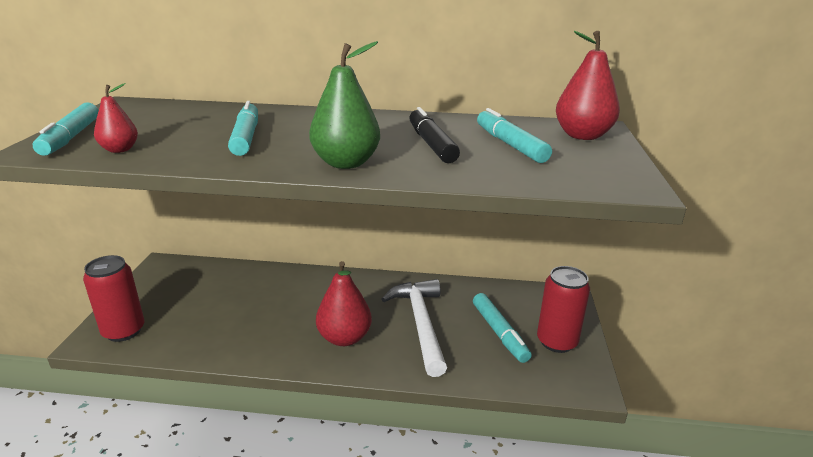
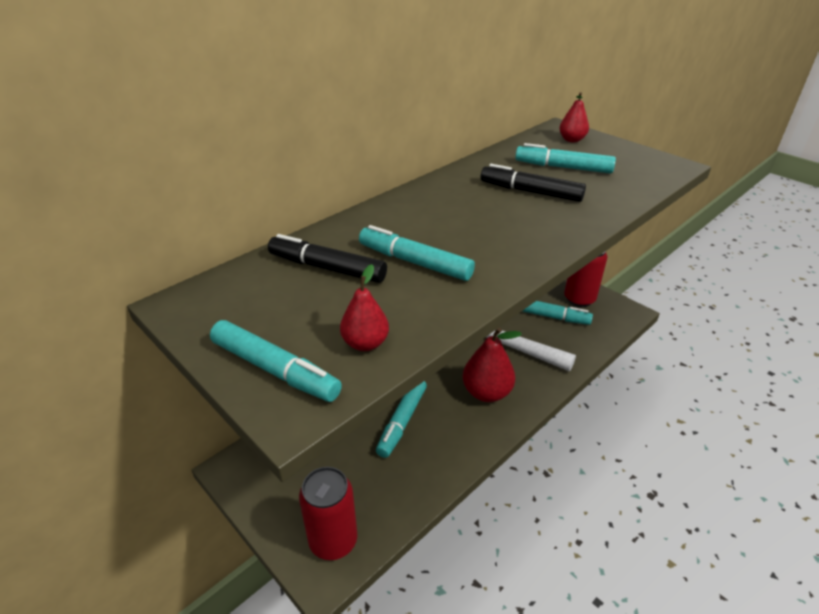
camera: 50 degrees left, 10 degrees up
green pear [309,41,380,169] -> none
red pear [556,31,620,140] -> red pear [559,92,589,143], size x0.58
none -> black marker [268,234,387,283]
none -> turquoise marker [376,381,427,458]

